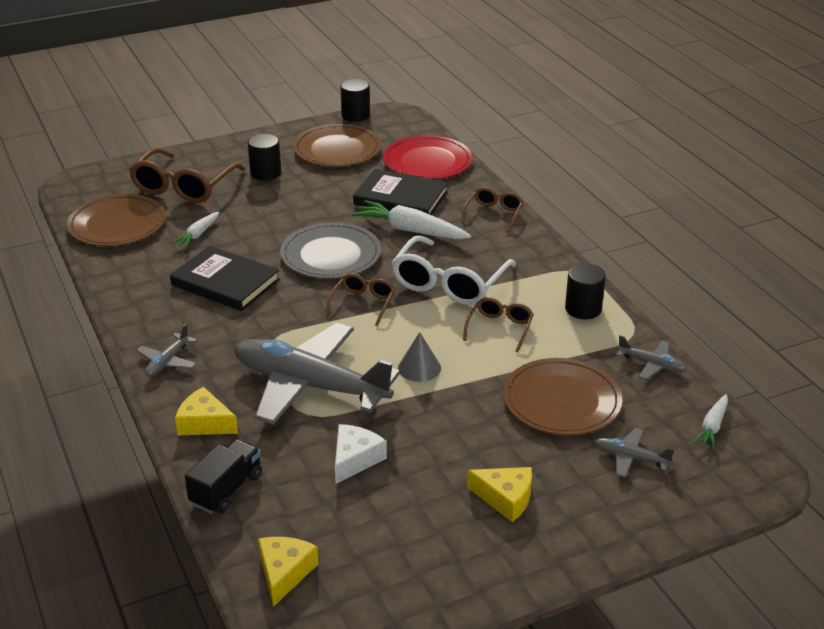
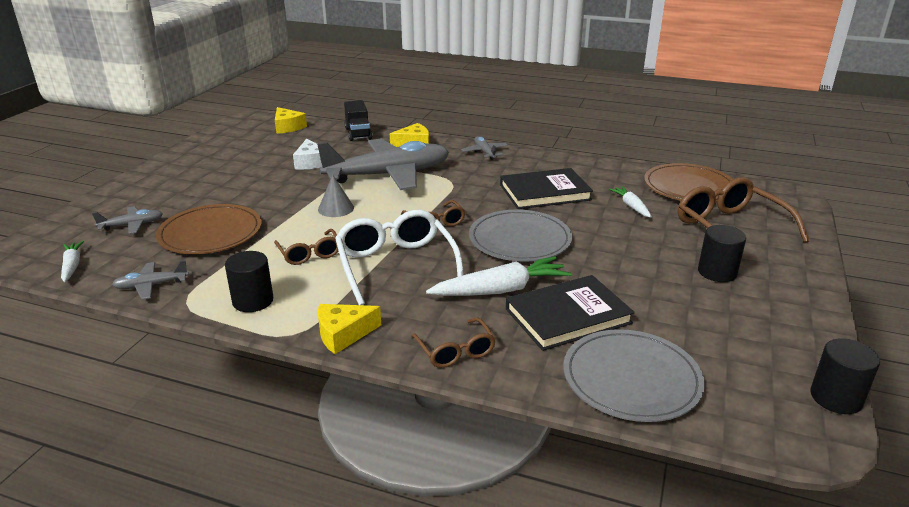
camera: 135 degrees right, 5 degrees down
brown plate [293,124,381,167] -> none
red plate [383,135,472,179] -> grey plate [563,329,705,422]
yellow cheese [467,467,532,522] -> yellow cheese moved to [318,304,381,354]

